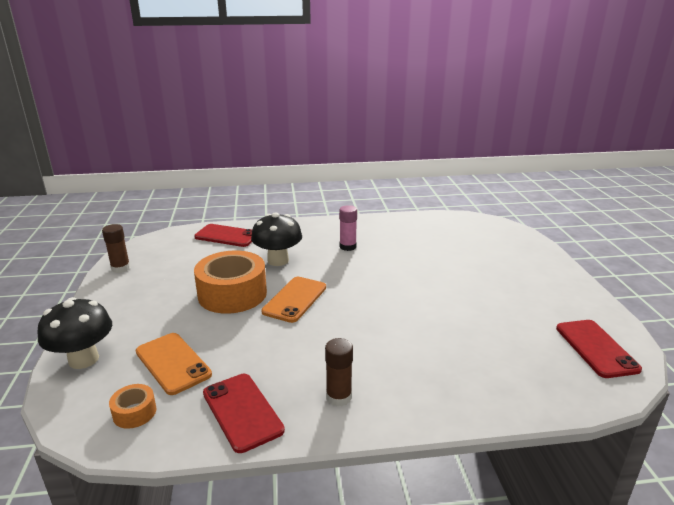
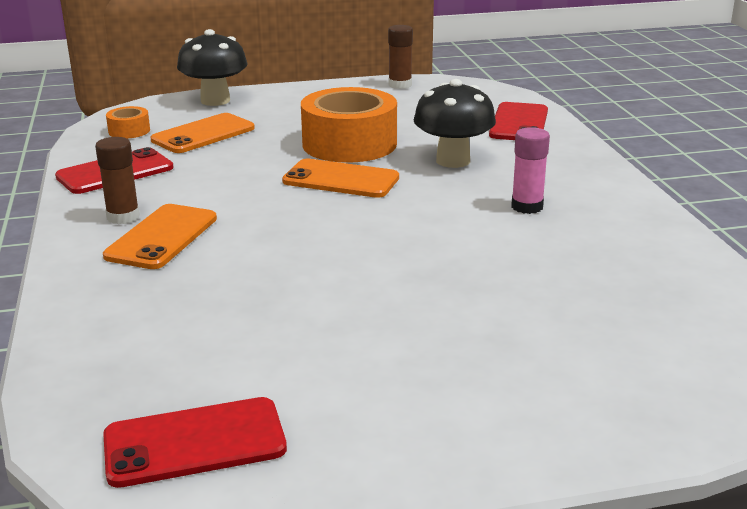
camera: 85 degrees right, 0 degrees up
none -> orange phone [103,204,217,269]

